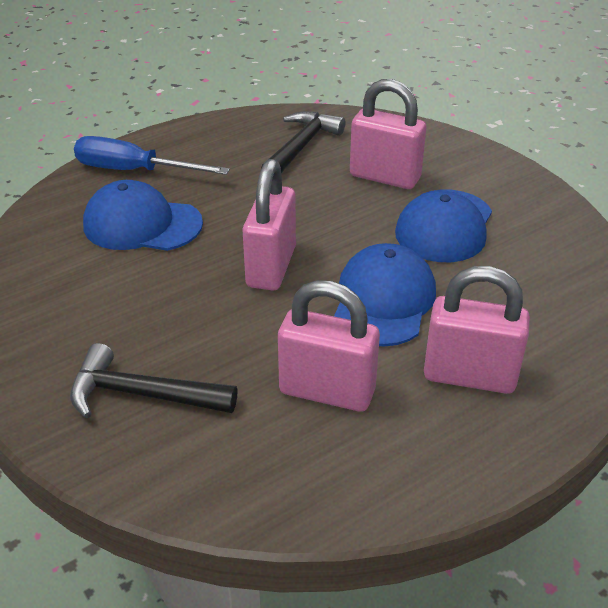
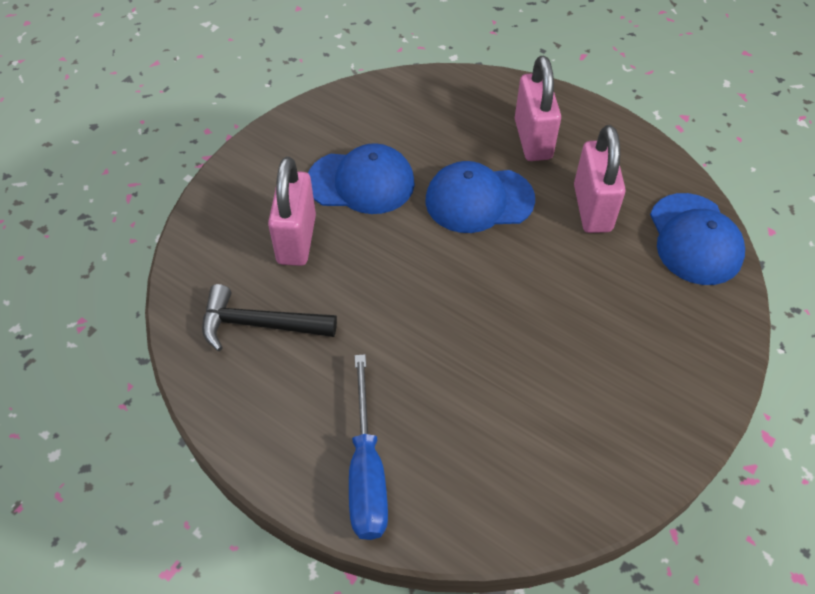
camera: 110 degrees left, 15 degrees up
black hammer [70,343,238,418] -> none
blue cap [83,180,203,251] -> blue cap moved to [650,193,745,285]
pink padlock [243,159,296,291] -> none

